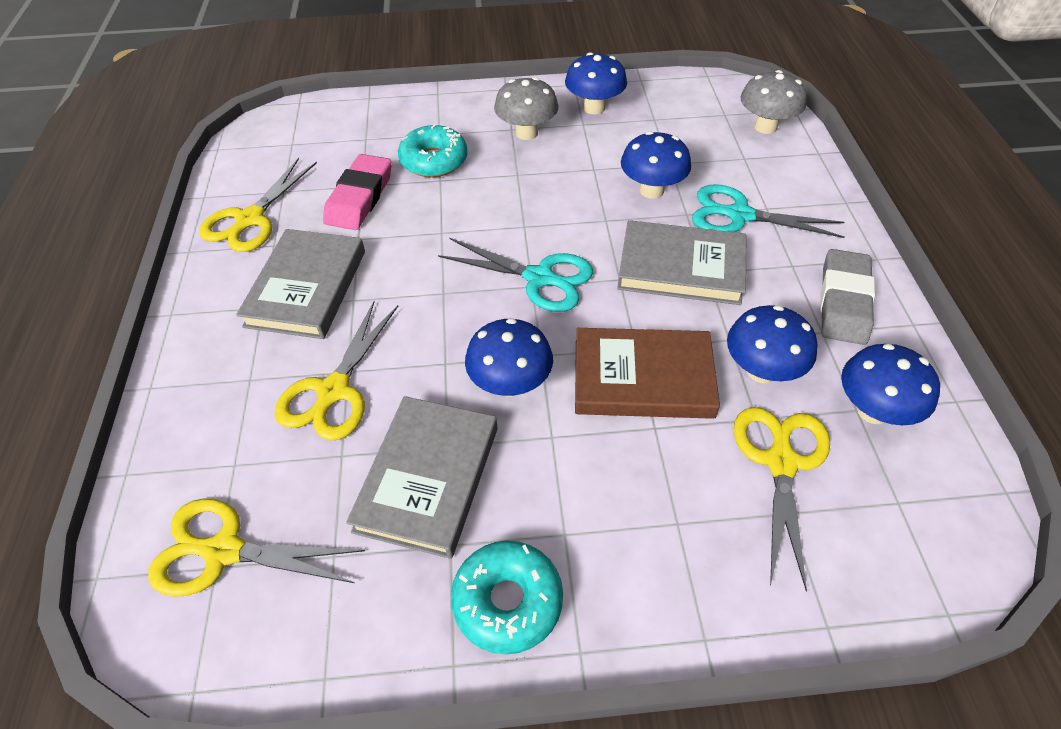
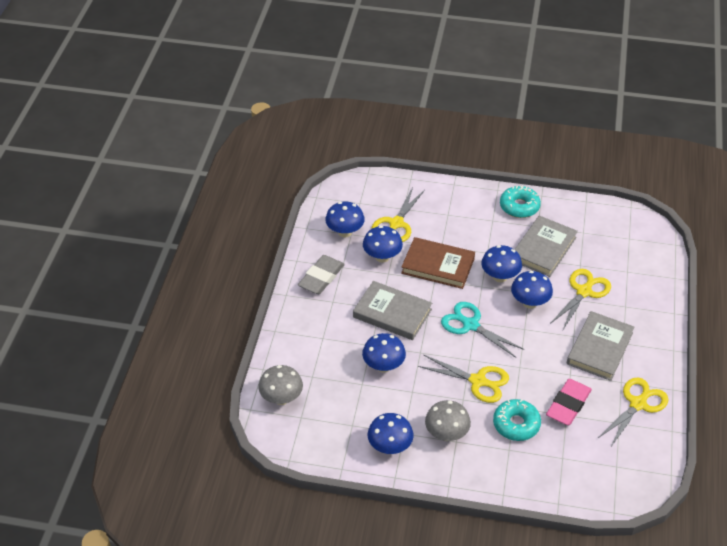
camera: 165 degrees left, 5 degrees down
yellow scissors [148,499,365,597] -> yellow scissors moved to [418,355,509,403]
turquoise scissors [692,184,845,238] -> none
none -> blue mushroom [511,271,553,309]

